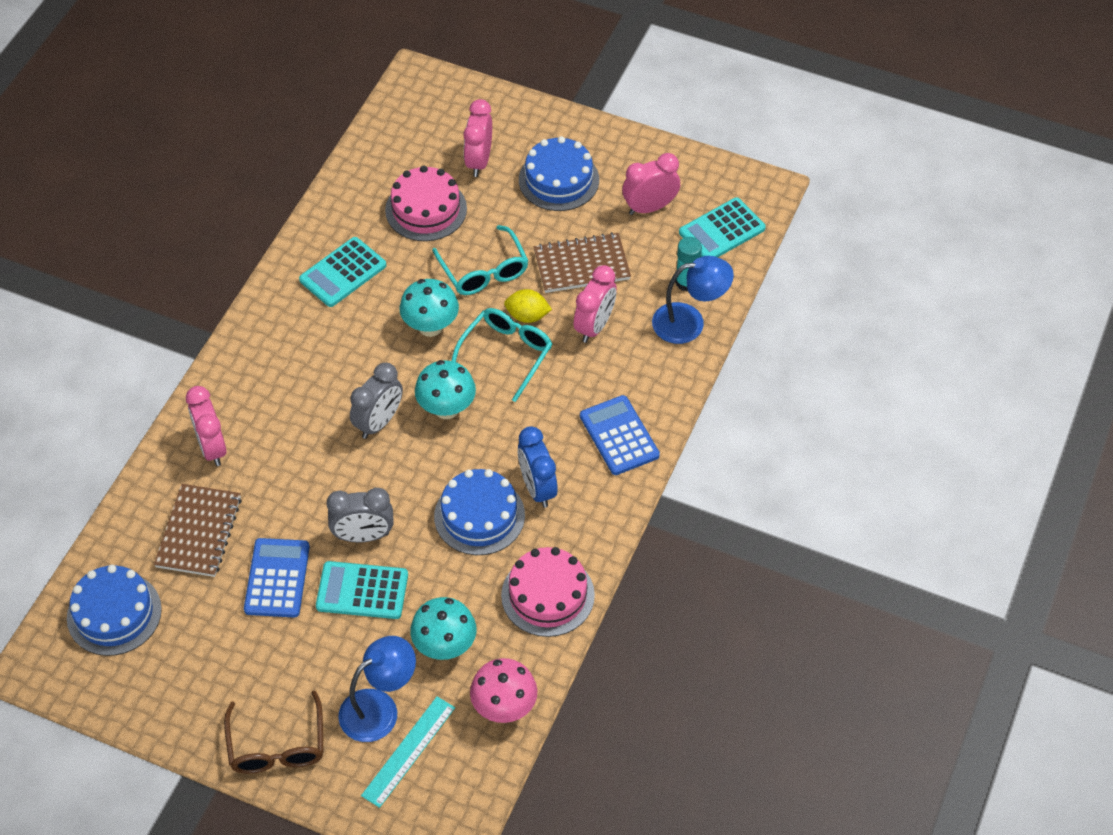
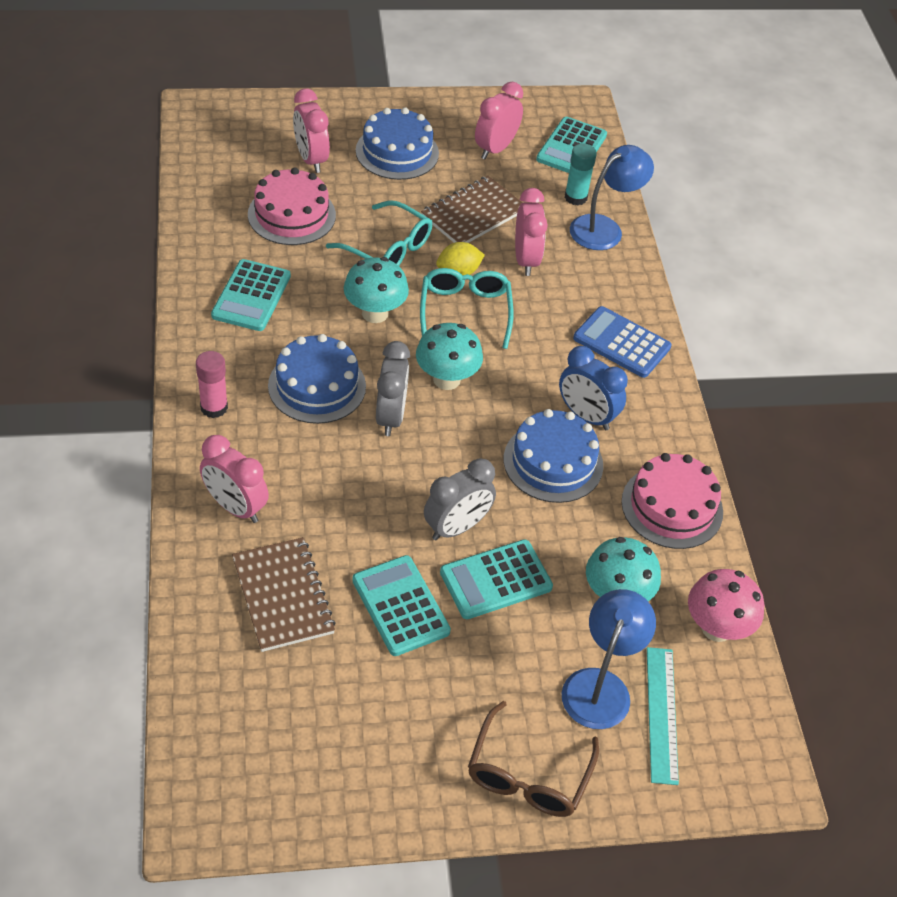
camera: 35 degrees left, 5 degrees down
blue cake [67,565,162,656] -> blue cake moved to [268,334,366,424]
brown glasses [224,690,323,774] -> brown glasses turned 60 degrees clockwise [468,701,599,817]
blue calculator [244,538,310,617] -> turquoise calculator [352,555,451,656]
none -> pink glue stick [196,351,228,418]

